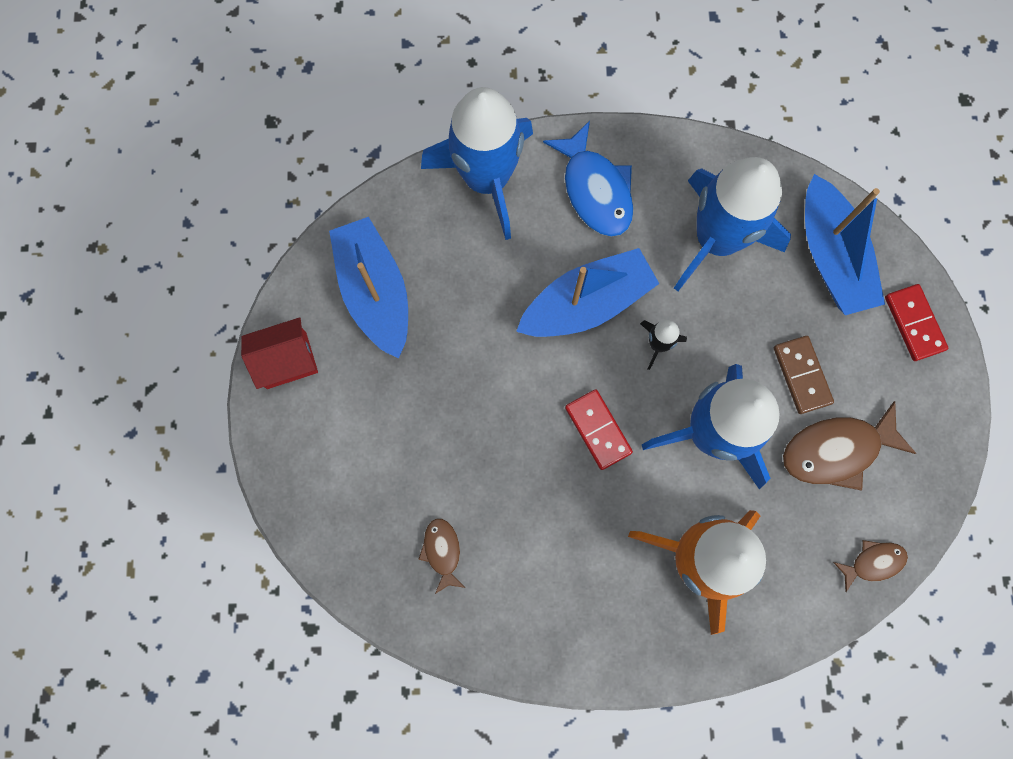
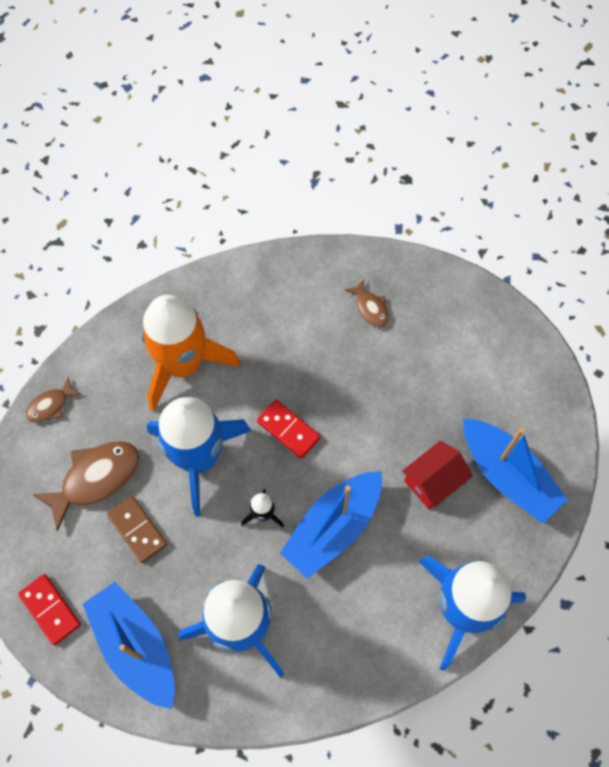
camera: 160 degrees right, 10 degrees down
red house [241,317,318,389] -> red house moved to [402,440,472,509]
blue fish [543,121,633,237] -> none

